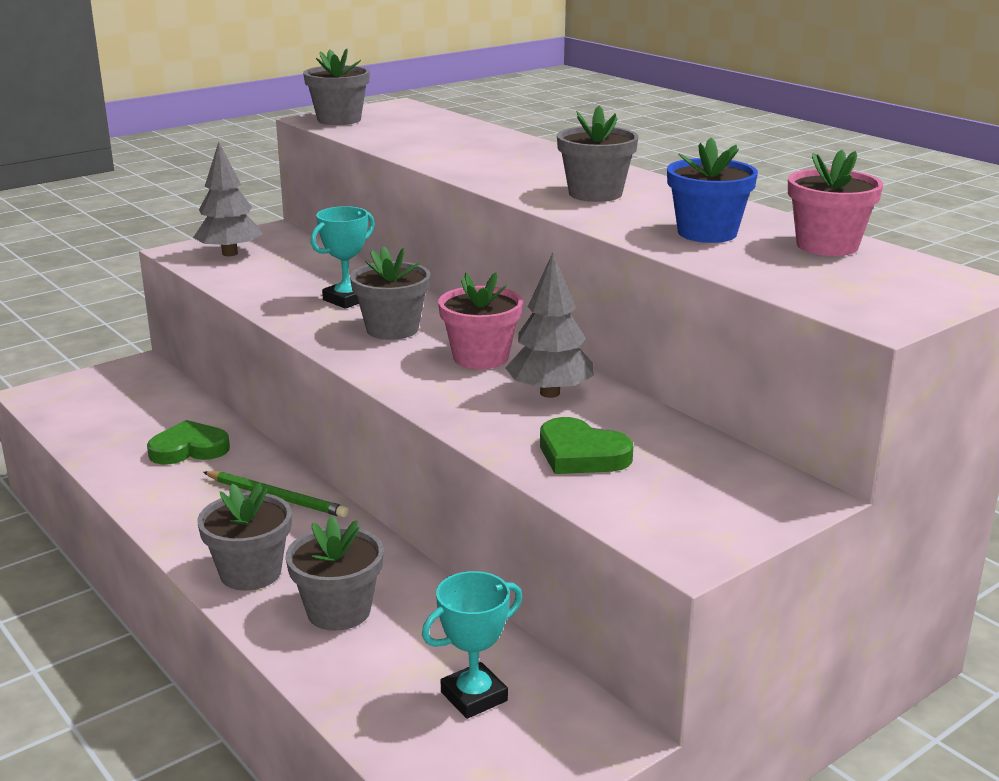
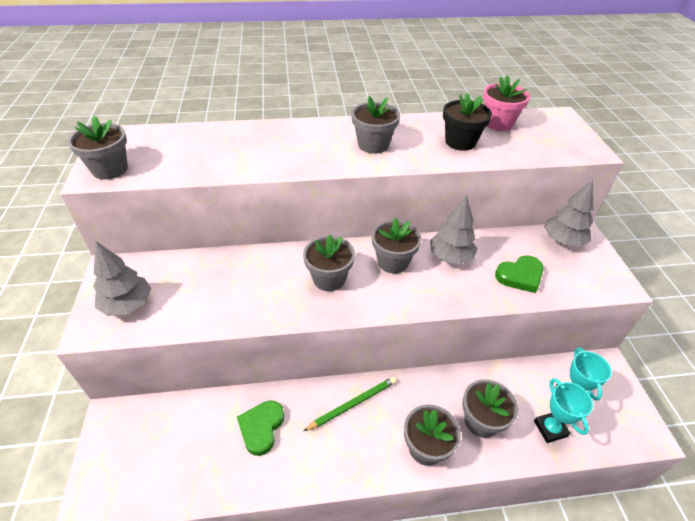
camera: 60 degrees left, 20 degrees up
turquoise trophy [311,206,375,309] -> turquoise trophy moved to [534,378,593,443]
pink flower pot [438,272,523,369] -> grey flower pot [372,217,421,274]
blue flower pot [667,138,758,243] -> black flower pot [443,93,492,151]
none -> grey tree [544,180,594,247]

